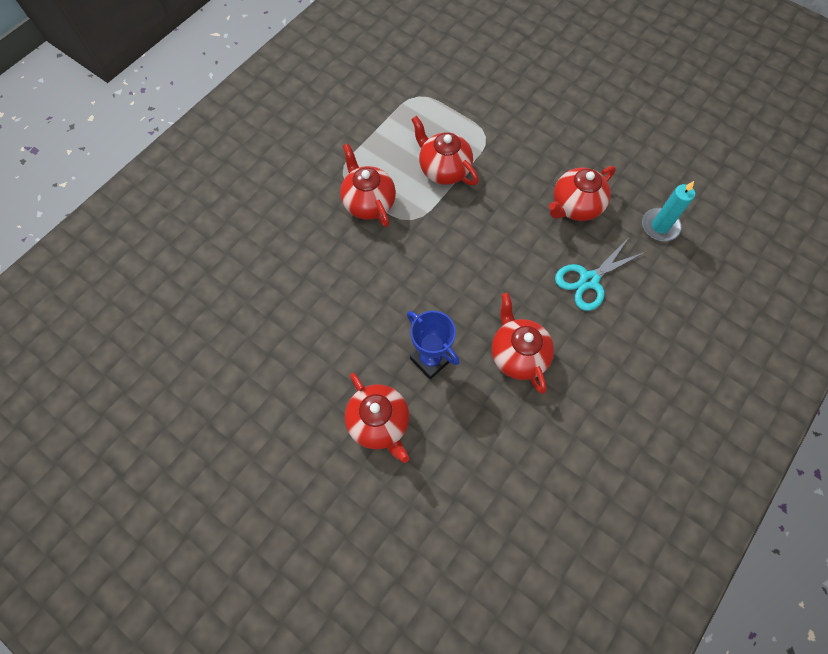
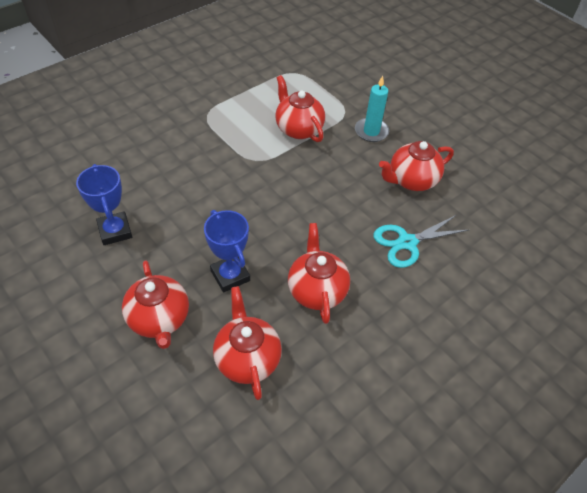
camera: 10 degrees right, 15 degrees down
red teapot [340,143,396,227] -> red teapot moved to [213,286,282,400]
turquoise candle [642,181,695,241] -> turquoise candle moved to [355,76,389,142]
none -> blue trophy [76,164,132,245]

